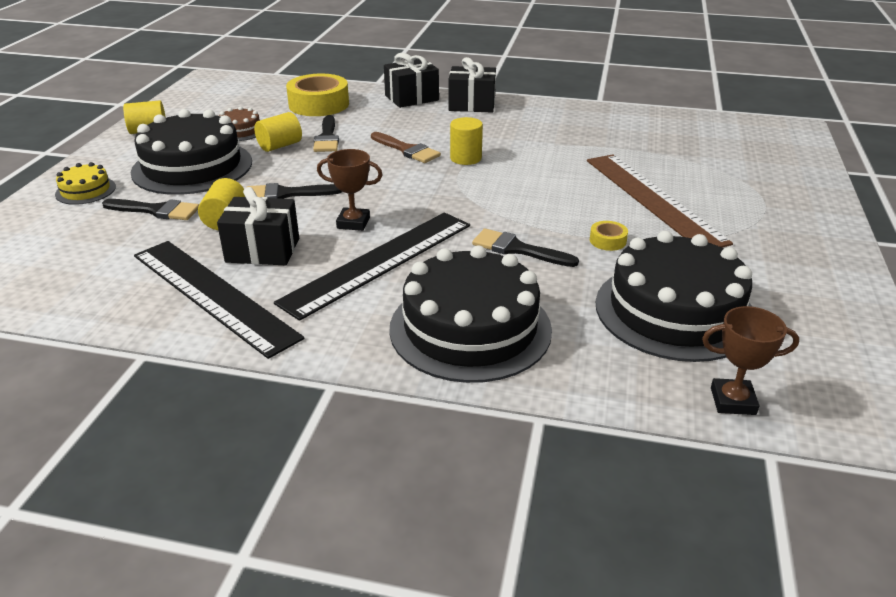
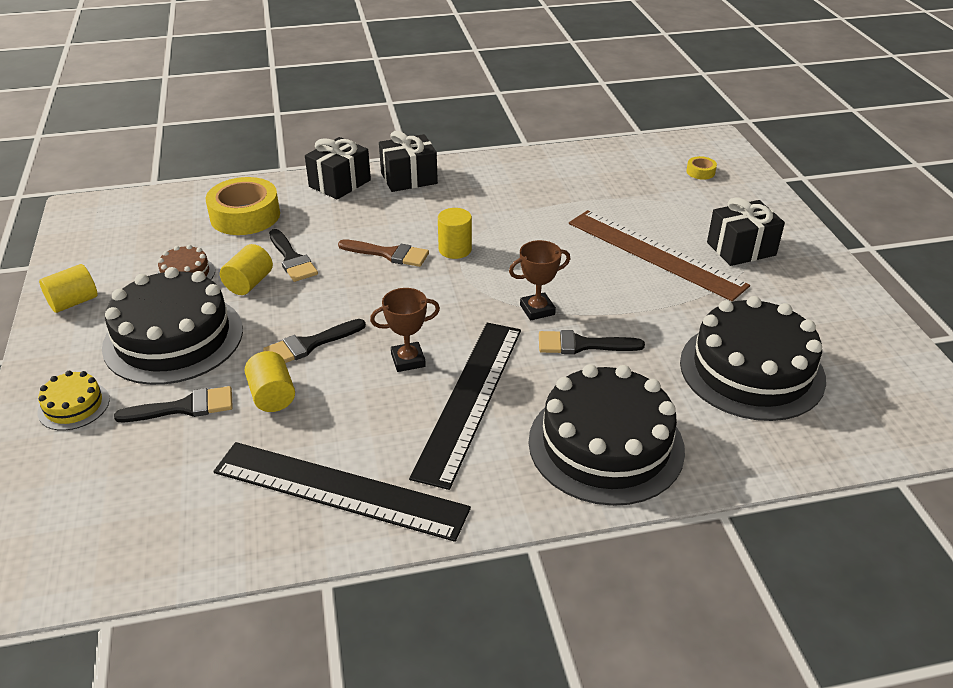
camera: 25 degrees left, 5 degrees up
black gift [217,187,299,265] -> black gift moved to [707,197,785,266]
yellow tape [590,221,628,251] -> yellow tape moved to [686,156,717,180]
brown trophy [702,306,799,415] -> brown trophy moved to [509,240,570,321]

